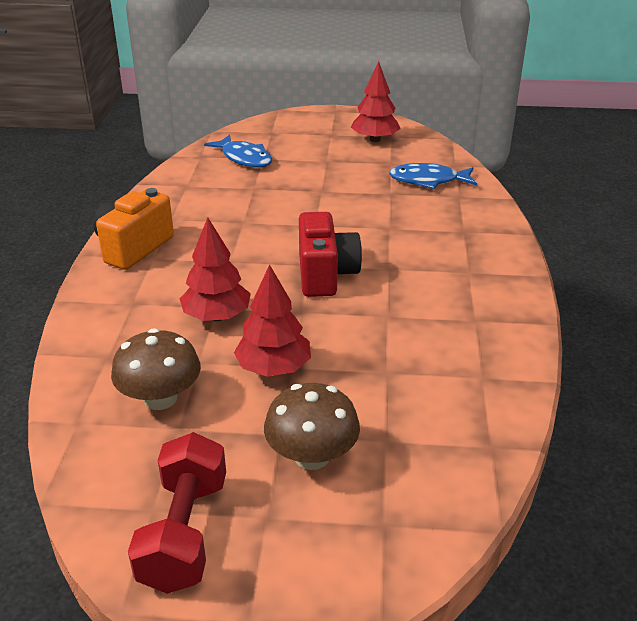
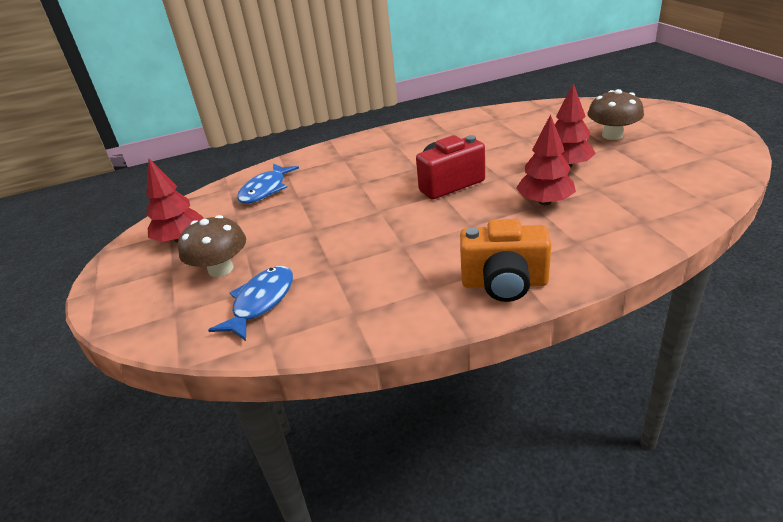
camera: 110 degrees left, 0 degrees up
brown mushroom [111,328,201,410] -> brown mushroom moved to [178,215,246,277]
red dumbbell [128,432,226,594] -> none
blue fish [389,163,477,189] -> blue fish turned 45 degrees clockwise [237,163,299,204]

